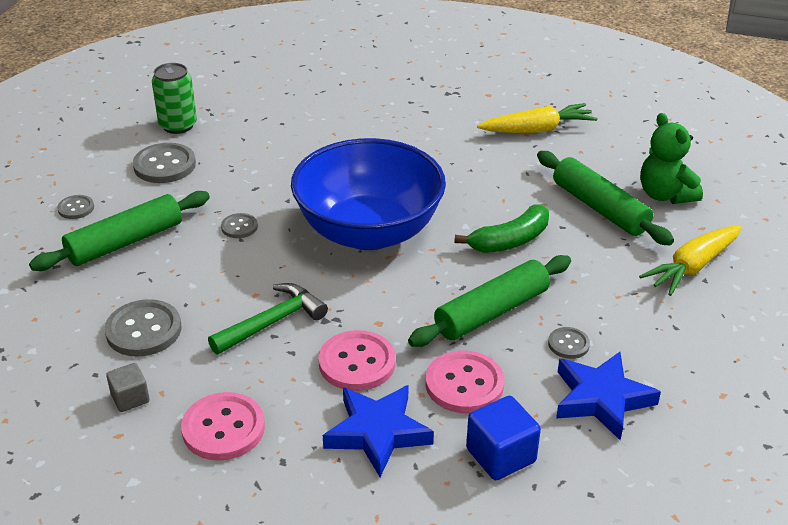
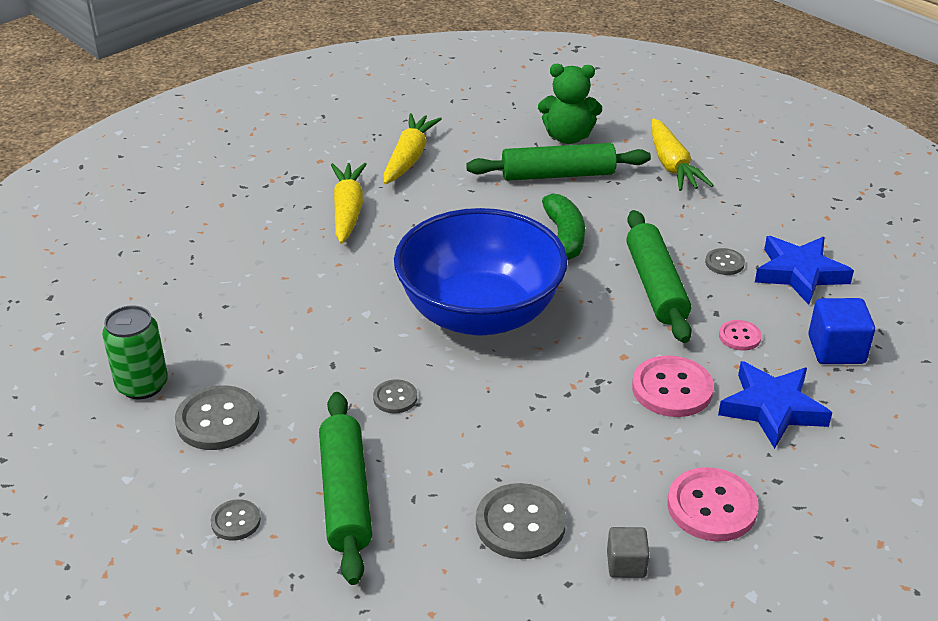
camera: 60 degrees left, 0 degrees up
green hammer [208,283,328,354] -> none
pink button [426,350,505,413] -> pink button [719,320,762,351], size x0.54
none -> yellow carrot [331,163,367,244]

